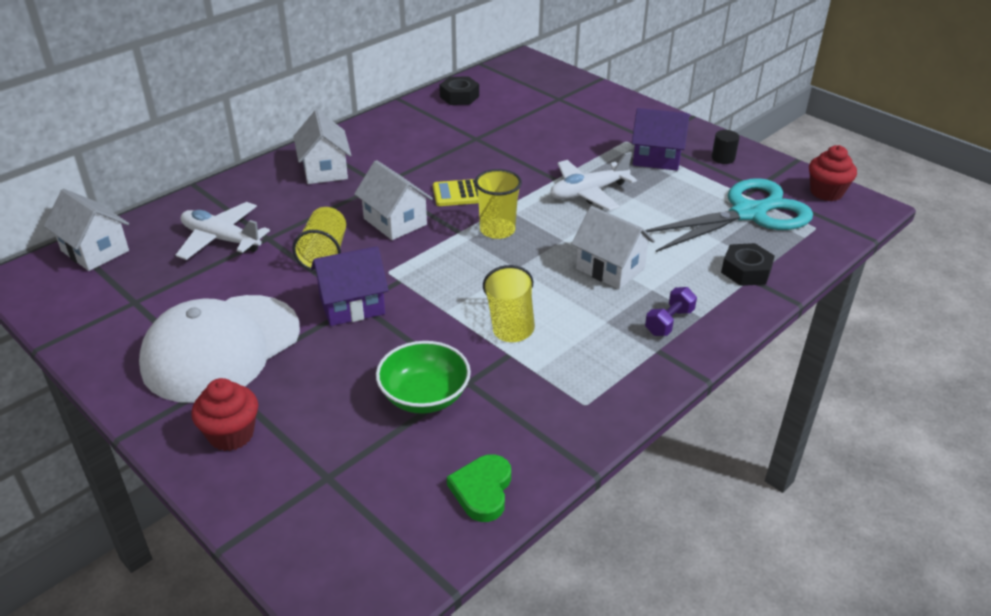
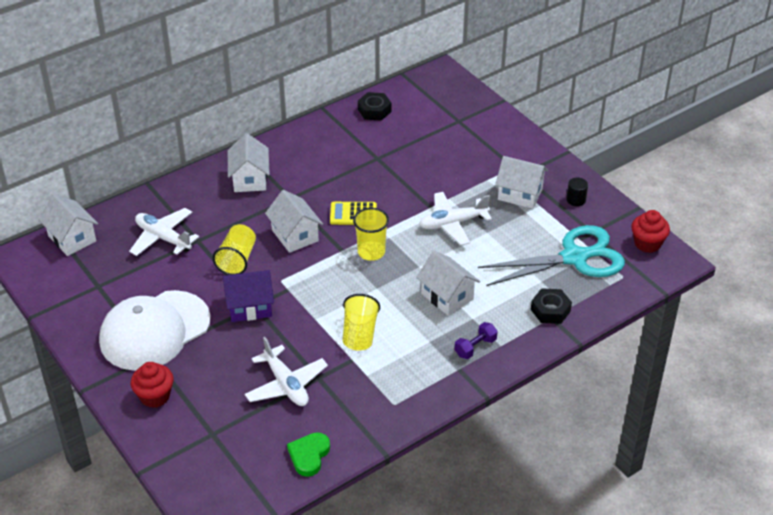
camera: 10 degrees right, 5 degrees up
green bowl [376,341,471,414] -> white plane [245,337,328,406]
purple house [632,108,690,171] -> white house [495,156,548,209]

